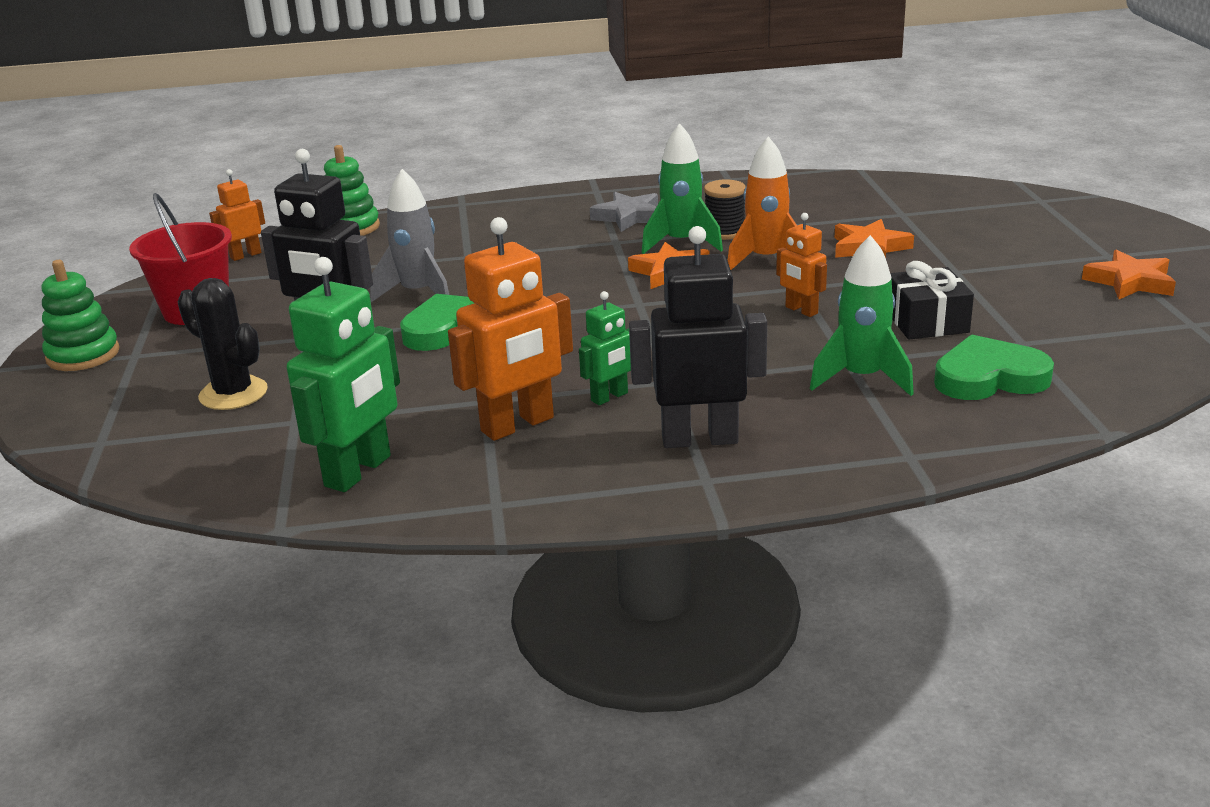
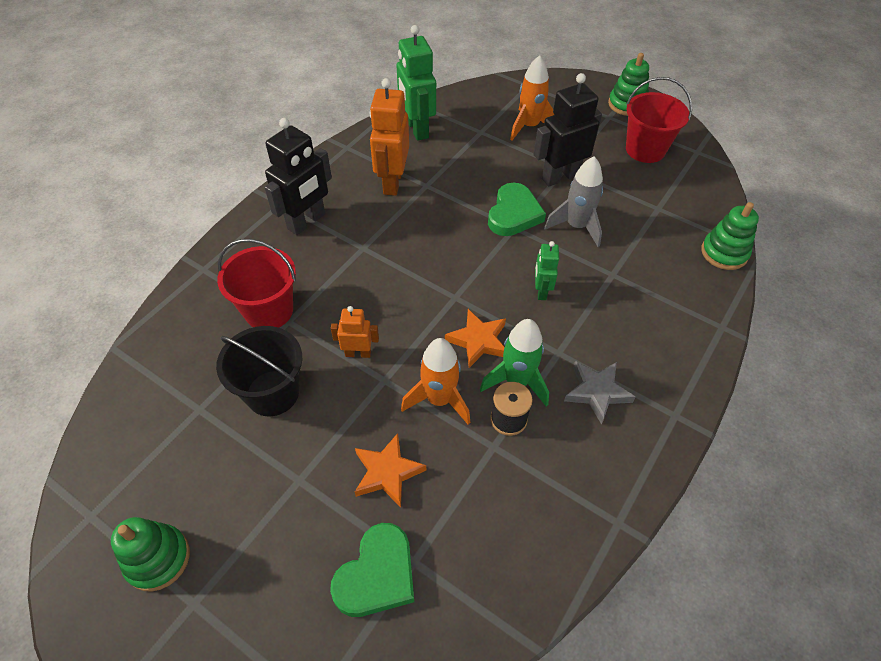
camera: 130 degrees right, 25 degrees up
black cactus [178,278,268,410] -> orange rocket [510,55,554,140]
orange robot [209,169,265,261] -> none
green robot [579,291,631,405] -> green robot moved to [535,241,559,300]
green rocket [810,235,914,396] -> red bucket [217,239,296,328]
black gift [890,261,974,339] -> black bucket [216,326,302,416]
green heart [934,335,1054,400] -> green heart moved to [330,523,414,617]
orange star [1082,249,1176,299] -> green stacking toy [111,517,190,592]

